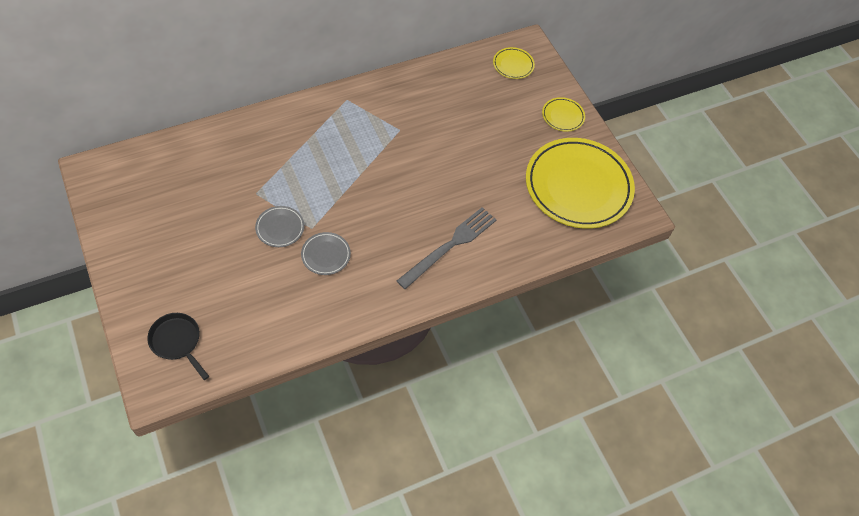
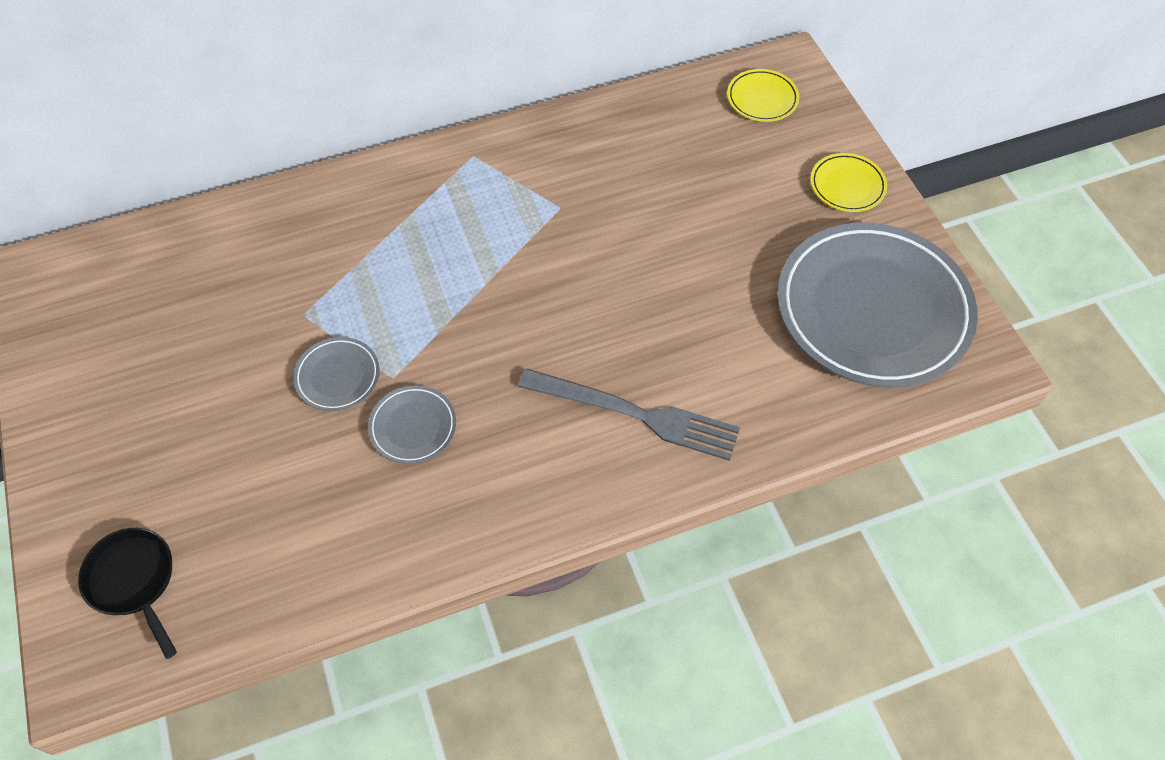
camera: 10 degrees right, 0 degrees up
grey fork [397,207,497,289] -> grey fork turned 60 degrees clockwise [518,368,740,461]
yellow plate [526,138,635,229] -> grey plate [777,223,978,388]

